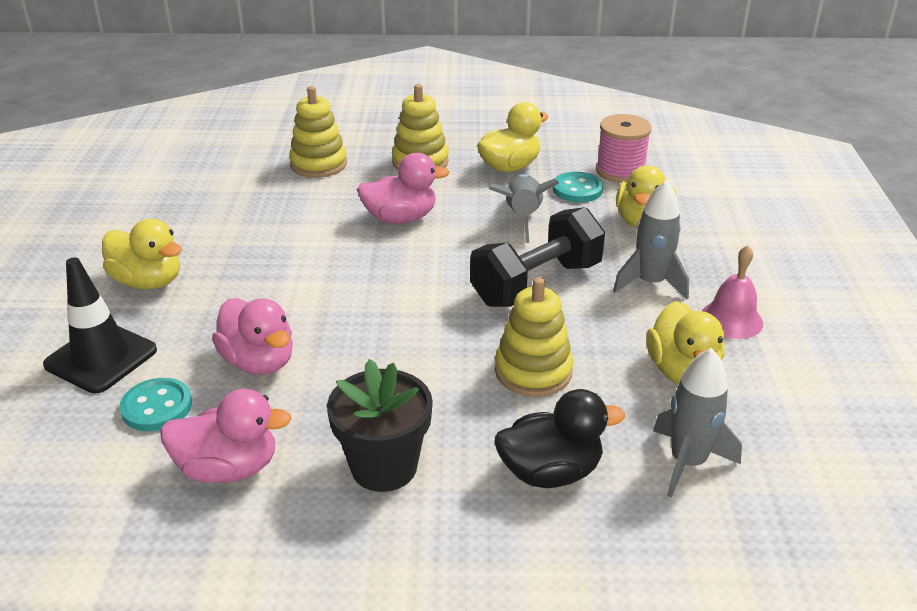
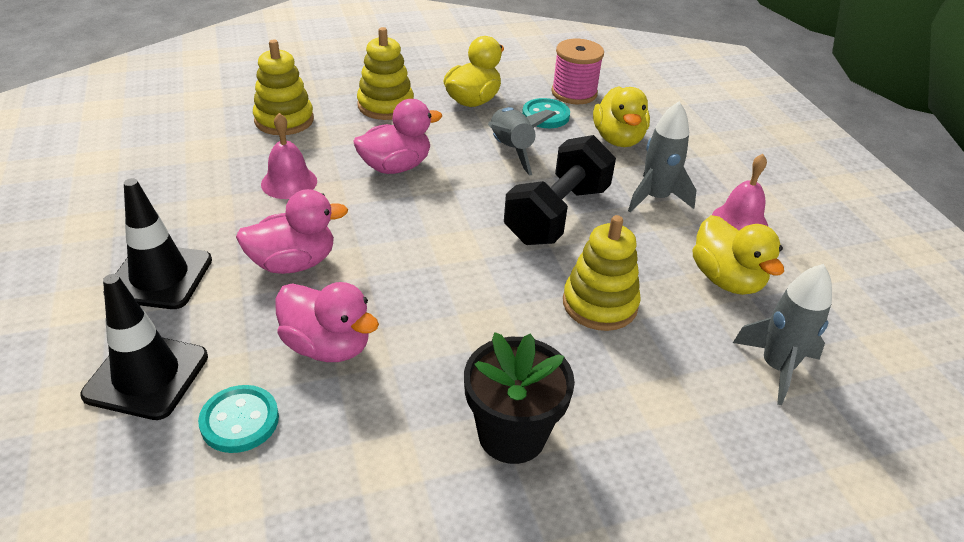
camera: 20 degrees left, 5 degrees up
yellow duck [102,218,182,289] -> black traffic cone [103,178,212,309]
pink duck [160,389,292,483] -> pink duck moved to [236,189,348,274]
black duck [494,389,625,488] -> none
none -> pink bell [261,113,317,199]

